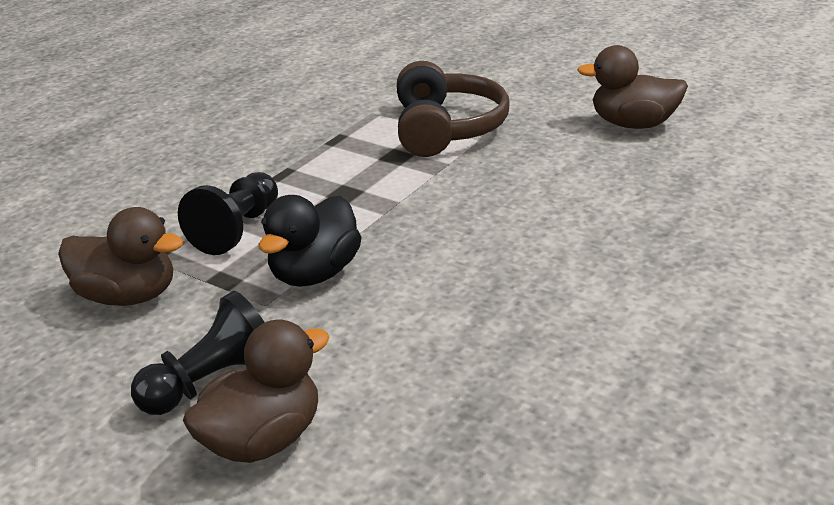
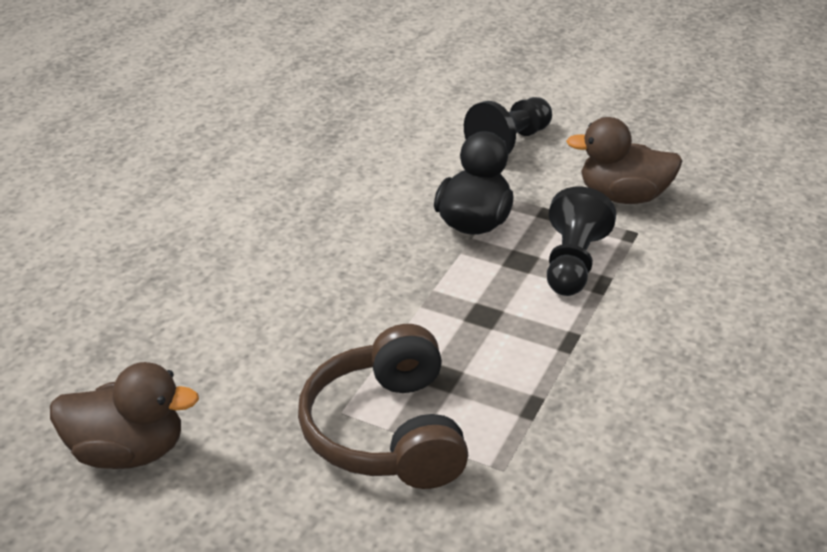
camera: 170 degrees right, 5 degrees up
brown duck [183,320,330,463] -> none

